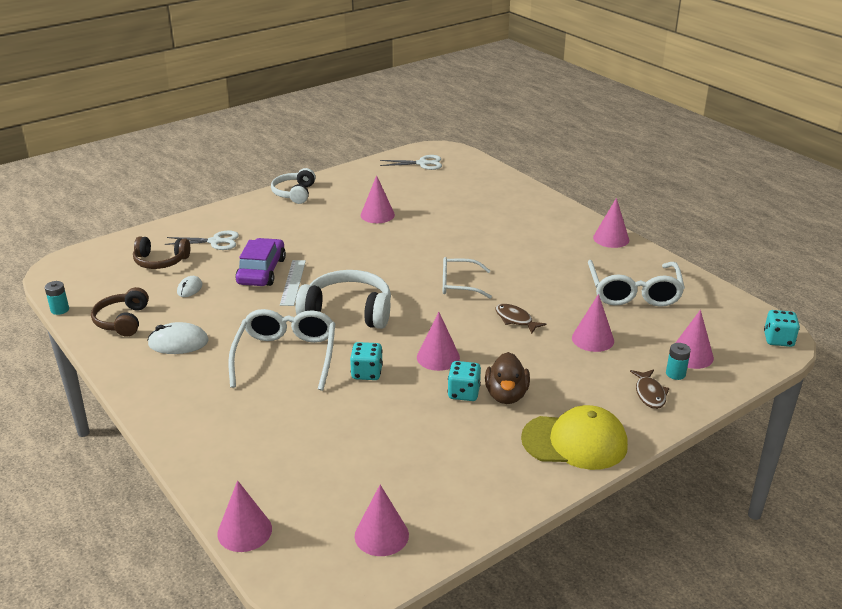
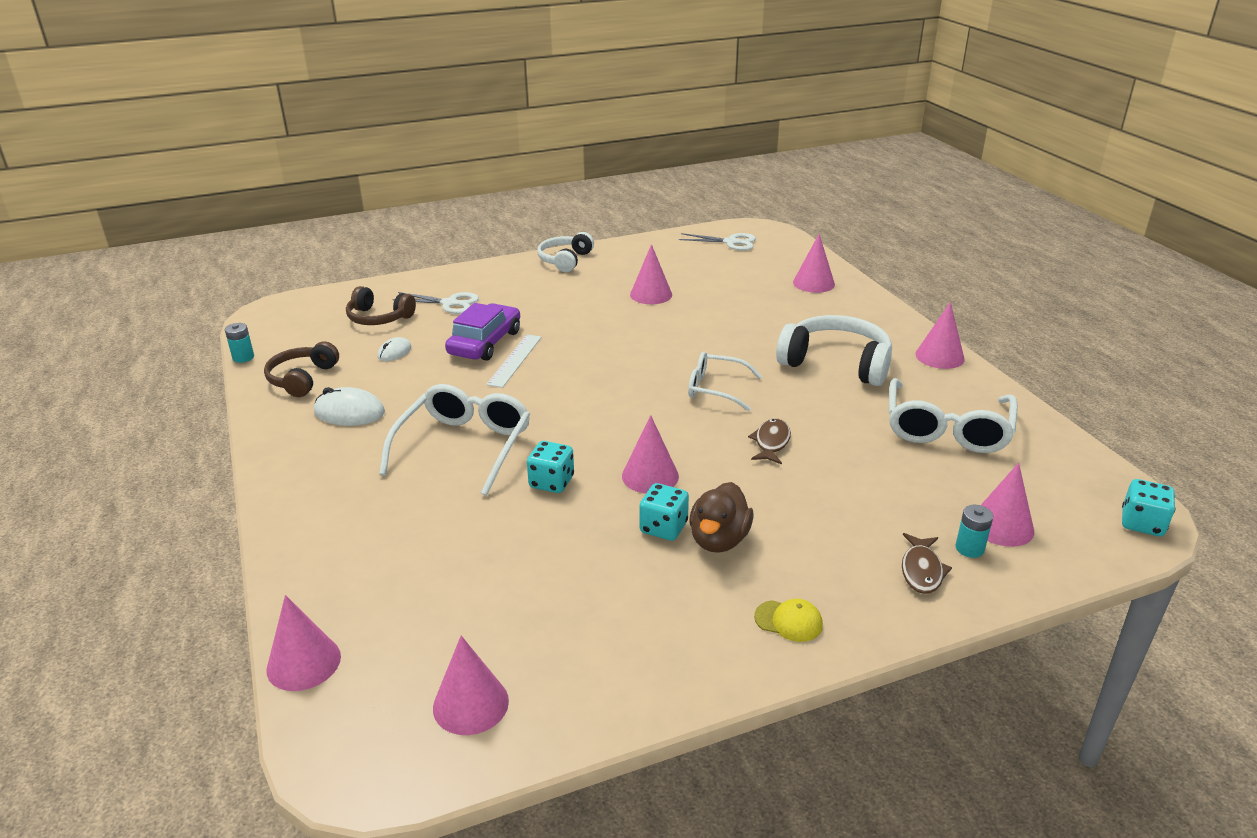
camera: 15 degrees right, 0 degrees up
white headphones [295,270,391,329] -> white headphones moved to [776,315,892,386]
brown fish [495,304,547,334] -> brown fish turned 45 degrees clockwise [748,418,791,464]
yellow cap [521,405,628,470] -> yellow cap [754,599,823,642], size x0.46
pink cone [572,294,614,352] -> pink cone moved to [793,234,835,293]

